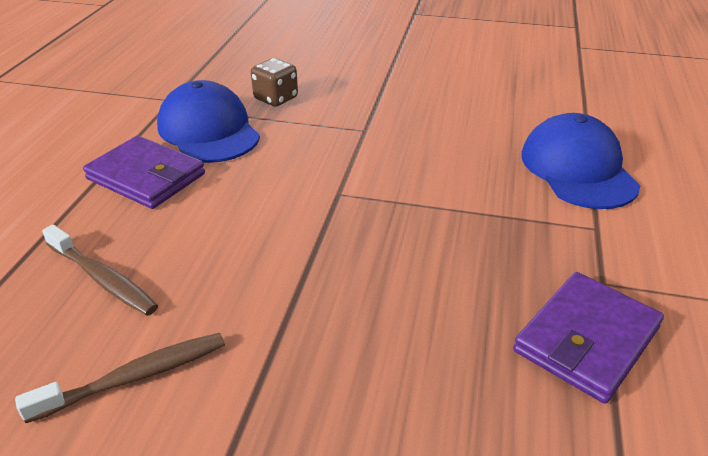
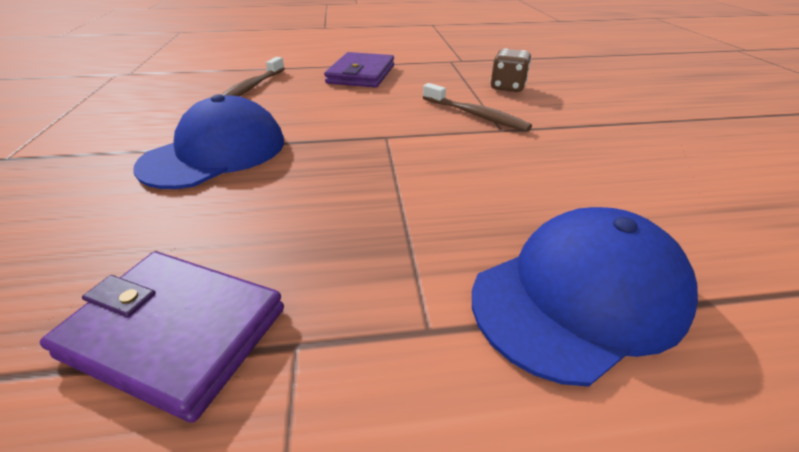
camera: 70 degrees right, 0 degrees up
brown toothbrush [15,333,225,423] -> brown toothbrush moved to [423,83,532,132]
blue cap [157,80,260,163] -> blue cap moved to [133,94,284,189]

